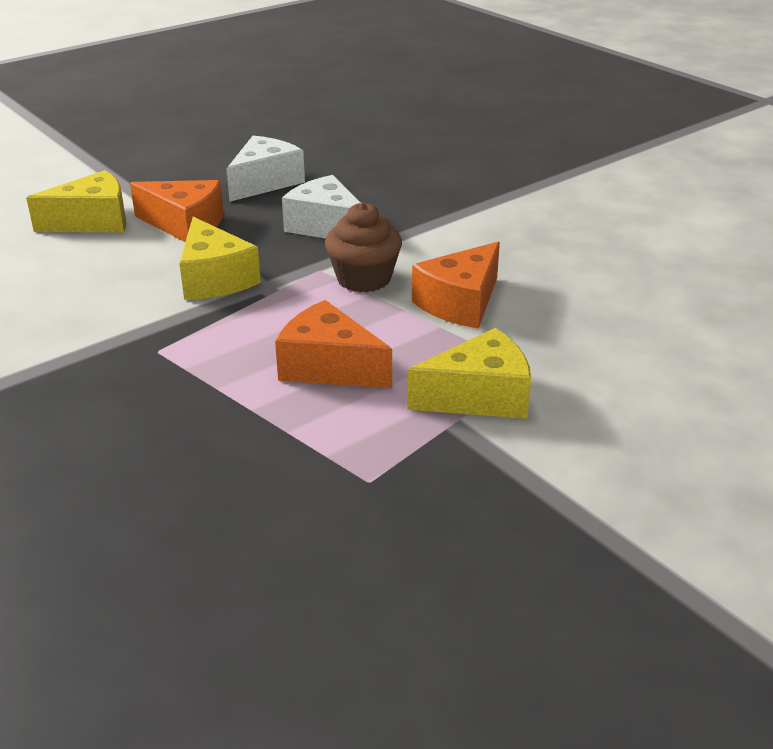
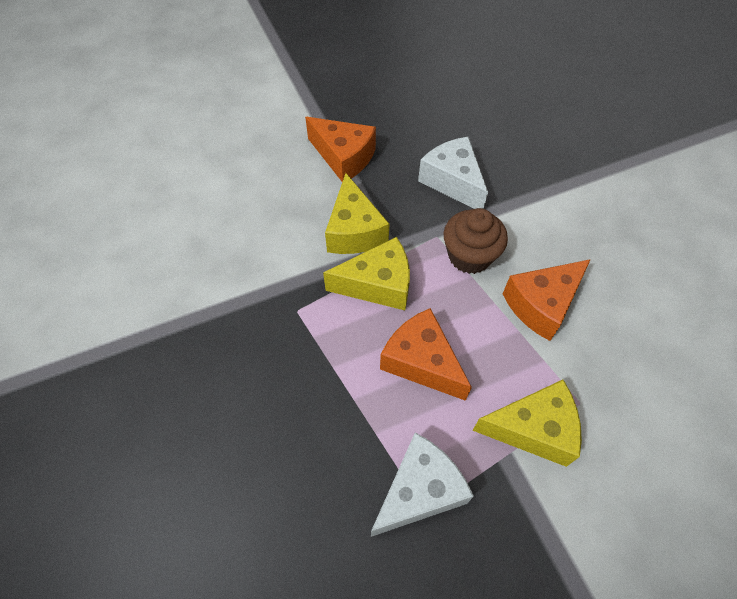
camera: 15 degrees right, 25 degrees up
yellow cheese [26,170,126,232] -> yellow cheese moved to [323,237,410,310]
white cheese [226,136,305,201] -> white cheese moved to [371,433,474,537]

